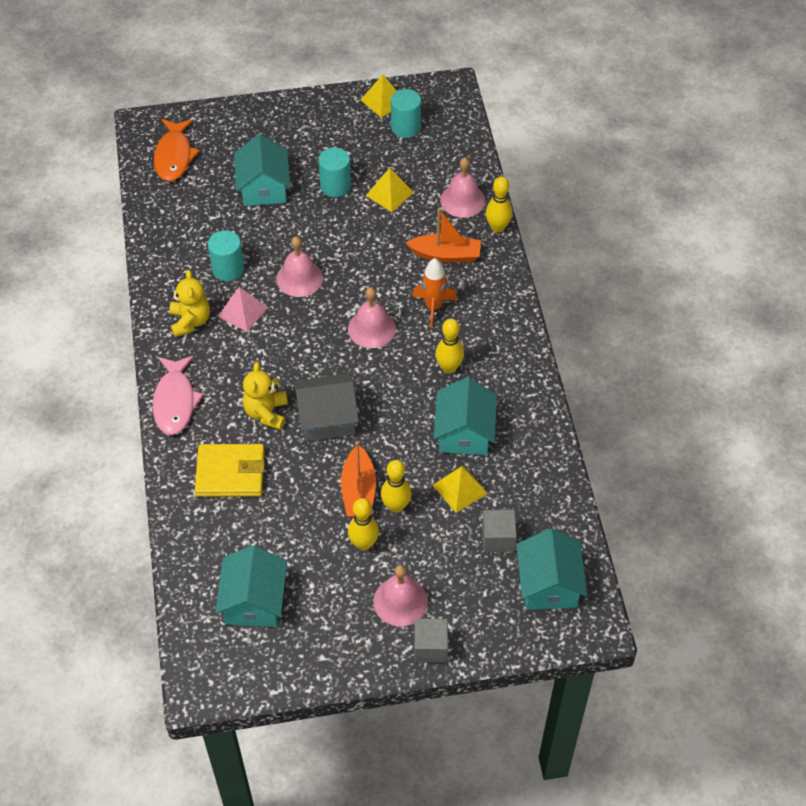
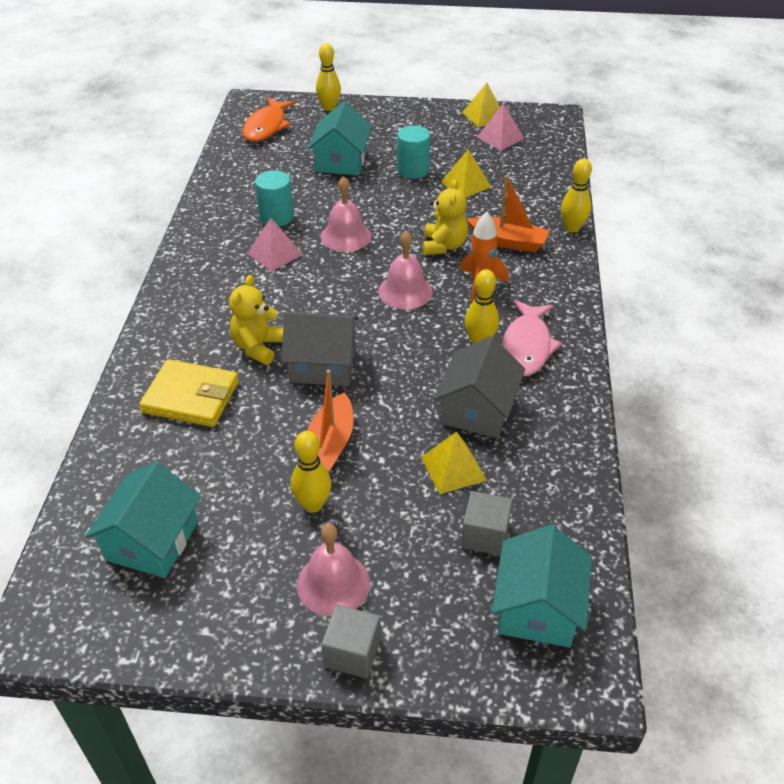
camera: 15 degrees right, 10 degrees down
pink fish [153,356,203,435] -> pink fish moved to [502,300,562,376]
yellow teddy bear [169,270,210,337] -> yellow teddy bear moved to [422,179,468,255]
yellow bowling pin [381,460,411,513] -> yellow bowling pin moved to [316,43,341,111]
turquoise cylinder [391,89,421,138] -> pink pyramid [476,103,524,151]
turquoise house [433,377,497,455] -> grey house [434,336,525,438]
pink bell [440,157,485,218] -> none

